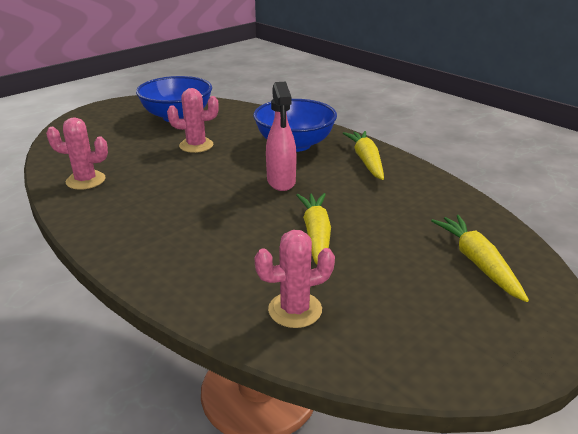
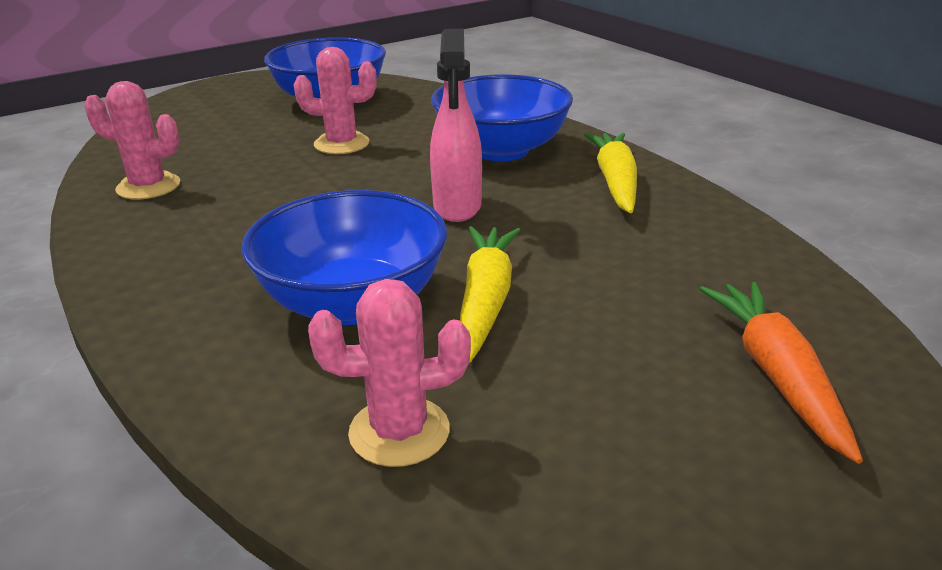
camera: 10 degrees right, 0 degrees up
yellow carrot [431,215,529,302] -> orange carrot [700,282,863,464]
none -> blue bowl [242,190,447,325]

